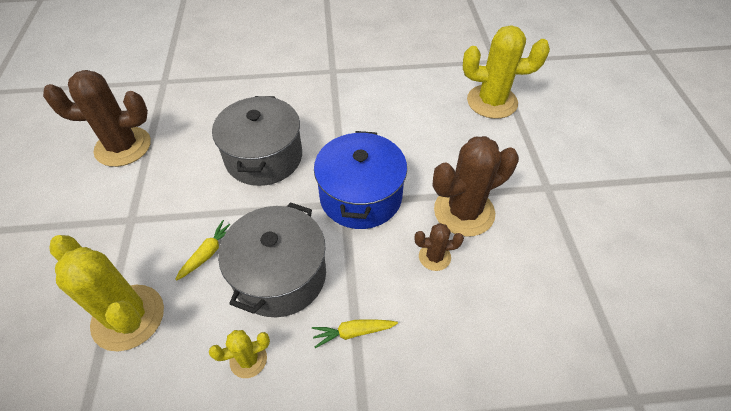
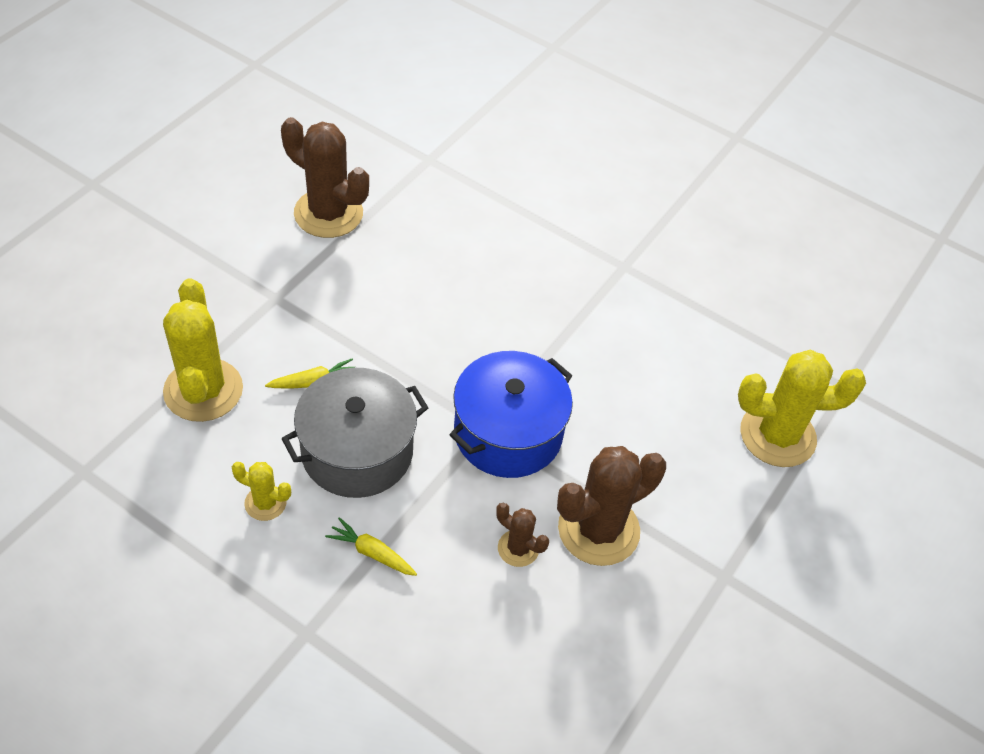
camera: 35 degrees right, 0 degrees up
grey pot [212,96,302,186] -> none
brown cactus [433,136,519,237] -> brown cactus turned 45 degrees counterclockwise [557,446,666,566]
yellow cactus [463,25,550,119] -> yellow cactus turned 45 degrees counterclockwise [738,350,866,467]

